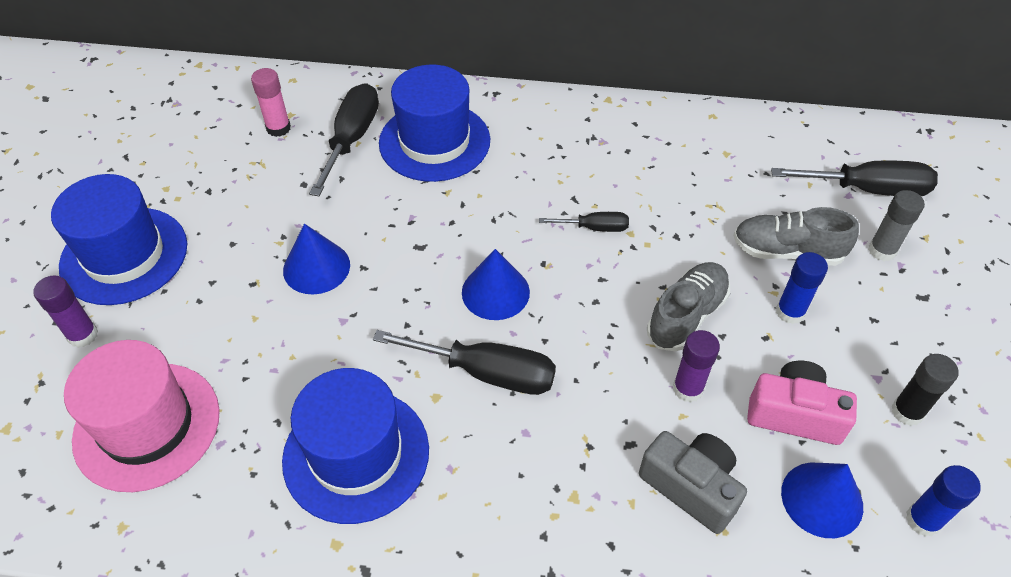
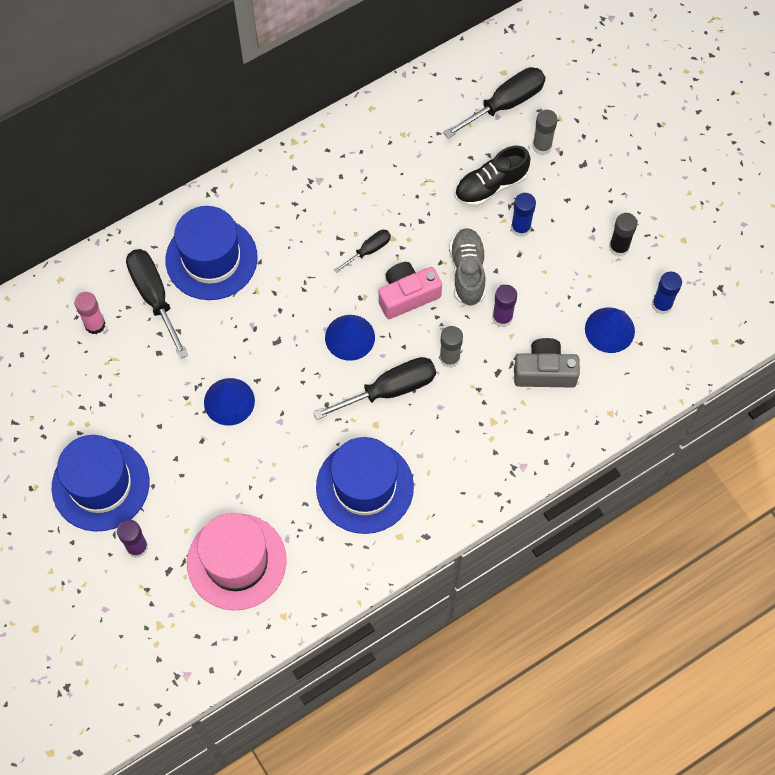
camera: 40 degrees left, 15 degrees up
grey shoe [733,207,859,266] -> black shoe [455,146,531,207]
pink camera [747,361,857,445] -> pink camera moved to [379,262,442,319]
none -> grey glue stick [440,326,463,368]

